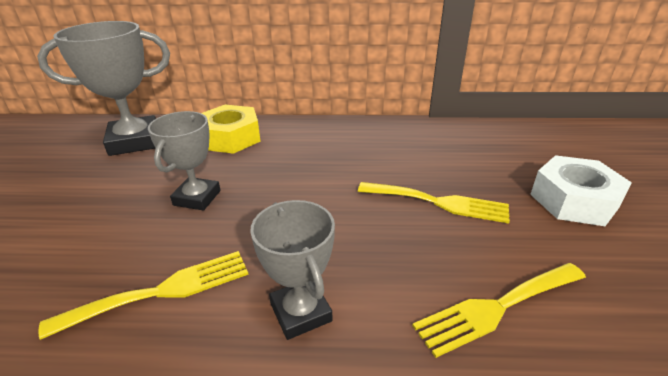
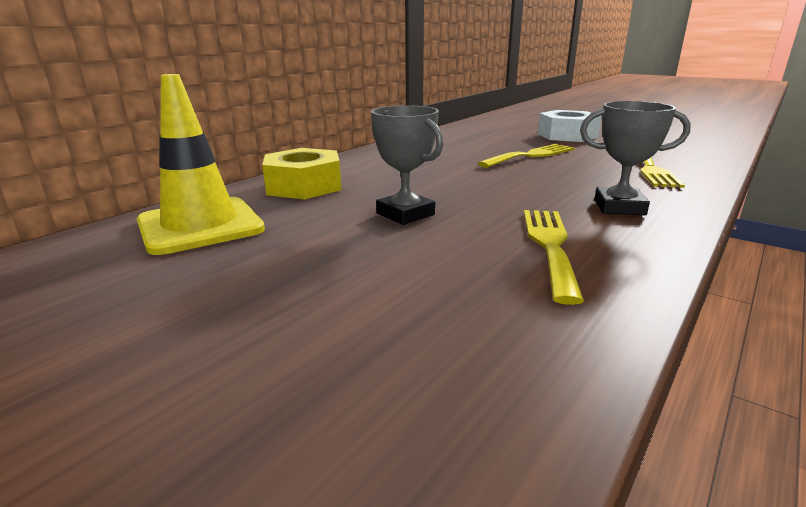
camera: 55 degrees left, 10 degrees down
grey trophy [37,21,170,156] -> yellow traffic cone [137,74,265,255]

